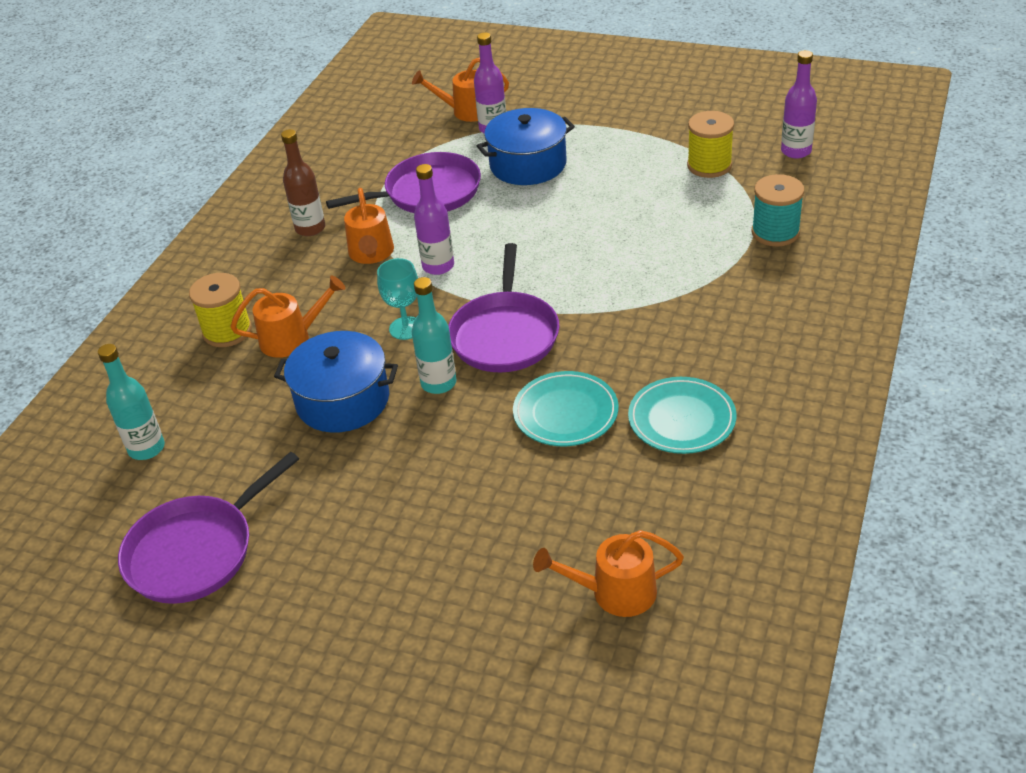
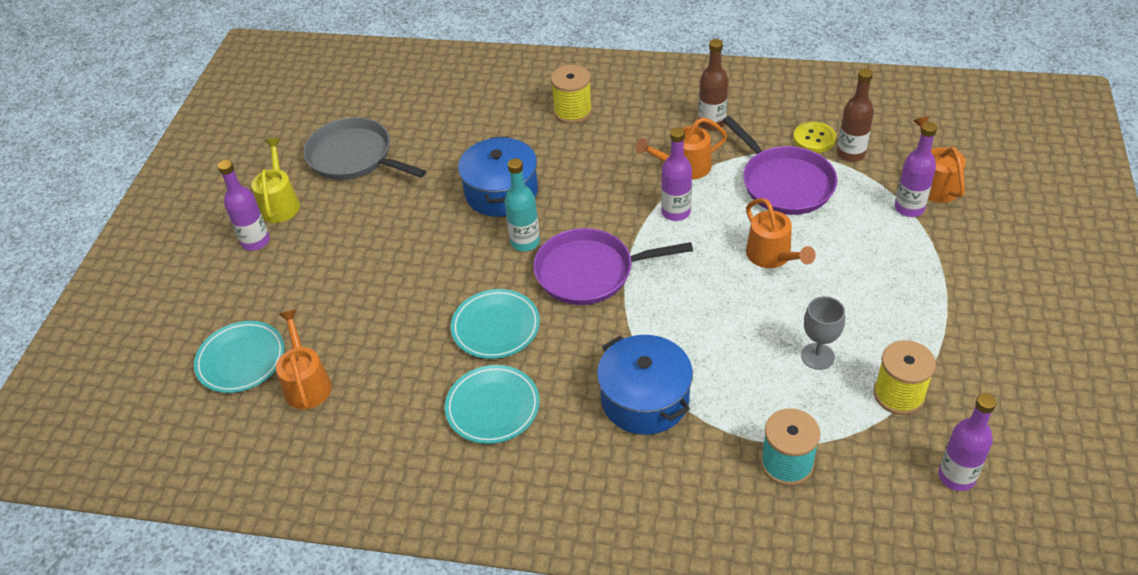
camera: 80 degrees right, 5 degrees up
turquoise bottle [98,344,165,460] -> none
purple pan [118,452,299,604] -> grey pan [304,117,426,180]
orange watering can [230,275,345,358] -> orange watering can moved to [746,198,816,268]
turquoise goblet [377,258,418,340] -> none
blue pot [477,108,575,185] -> blue pot moved to [597,335,693,435]
none -> turquoise plate [194,321,285,393]
none -> purple bottle [218,160,270,251]
none -> yellow watering can [252,138,300,223]
none -> yellow button [793,122,836,153]
none -> grey goblet [801,296,845,370]
none -> brown bottle [837,68,874,162]

